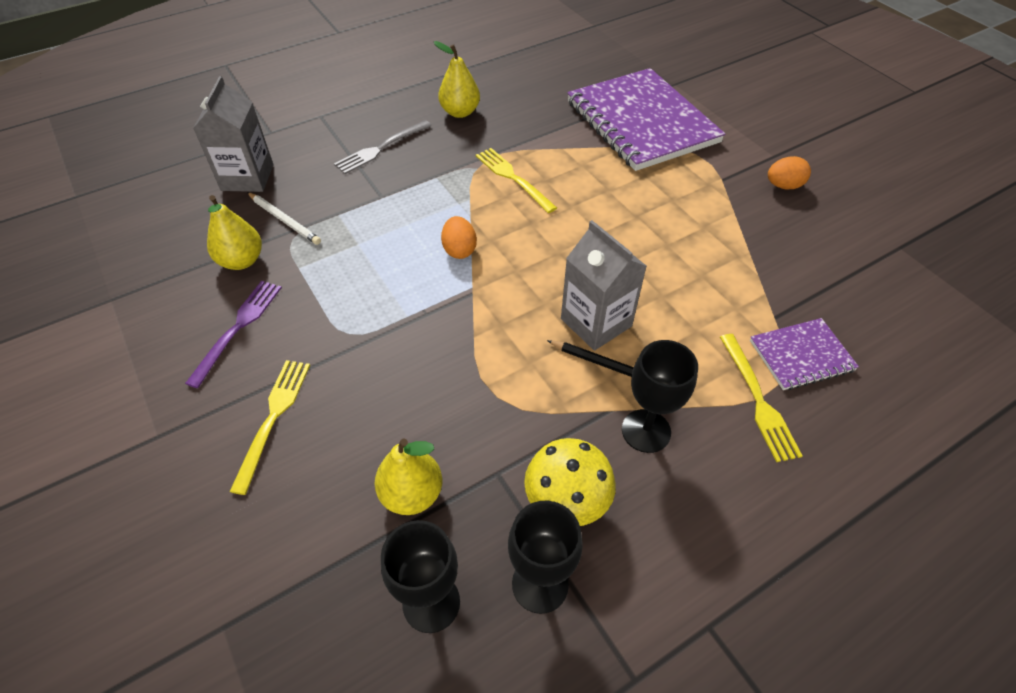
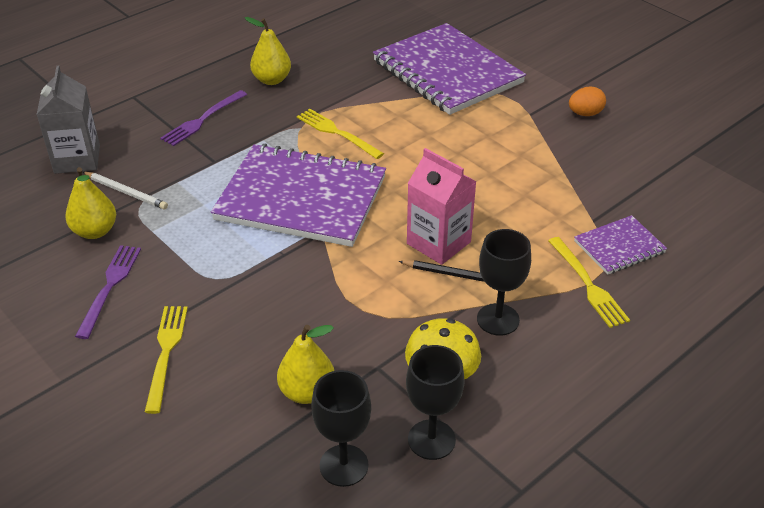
camera: 10 degrees left, 10 degrees down
grey fork [334,120,432,174] -> purple fork [160,90,247,146]
orange egg [441,216,477,259] -> purple notebook [211,144,386,247]
grey carton [561,220,647,351] -> pink carton [407,148,477,265]

